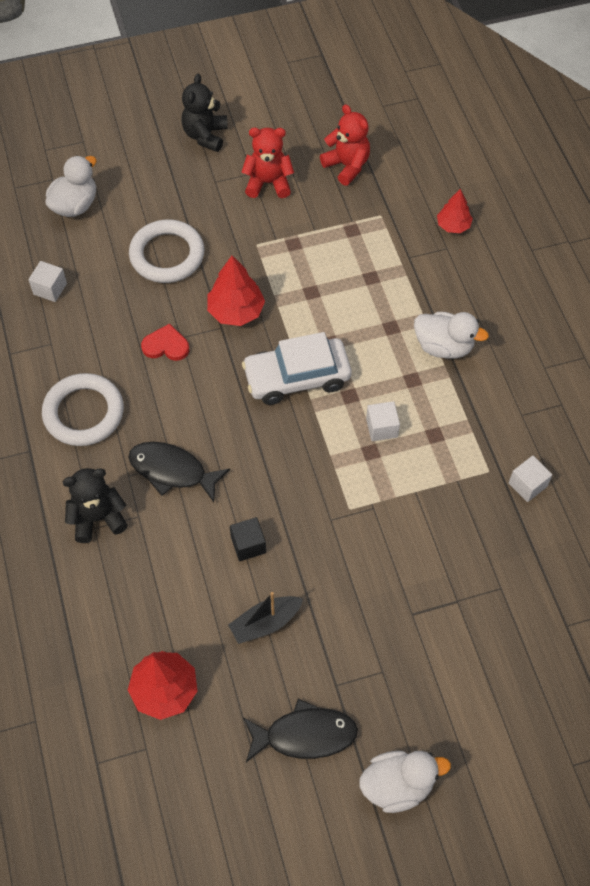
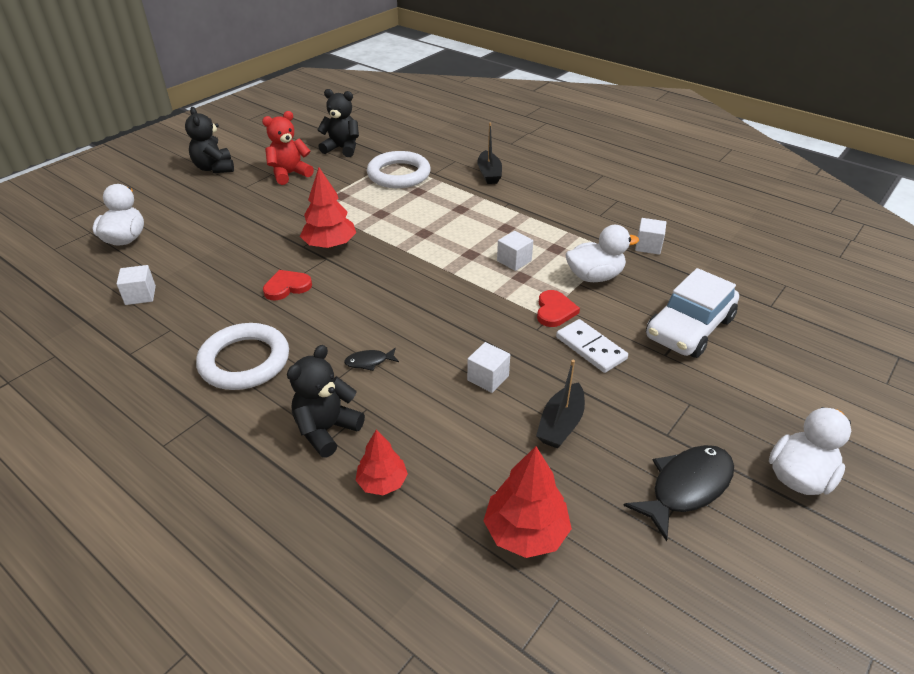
camera: 35 degrees left, 20 degrees down
black fish [128,442,230,502] -> black fish [344,348,399,371], size x0.49
white ring [129,220,204,283] -> white ring moved to [367,151,431,188]
black cube [230,517,266,561] -> white cube [467,342,510,393]
white car [242,332,352,405] -> white car moved to [646,268,739,358]
red teddy bear [320,104,370,186] -> black teddy bear [317,89,359,157]
white duck [414,312,489,359] -> white duck moved to [566,225,639,282]
red tree [437,189,473,233] -> red tree moved to [355,430,408,495]
none -> black boat [477,122,502,184]
none -> red heart [537,290,580,327]
none -> white domino [556,319,628,373]

